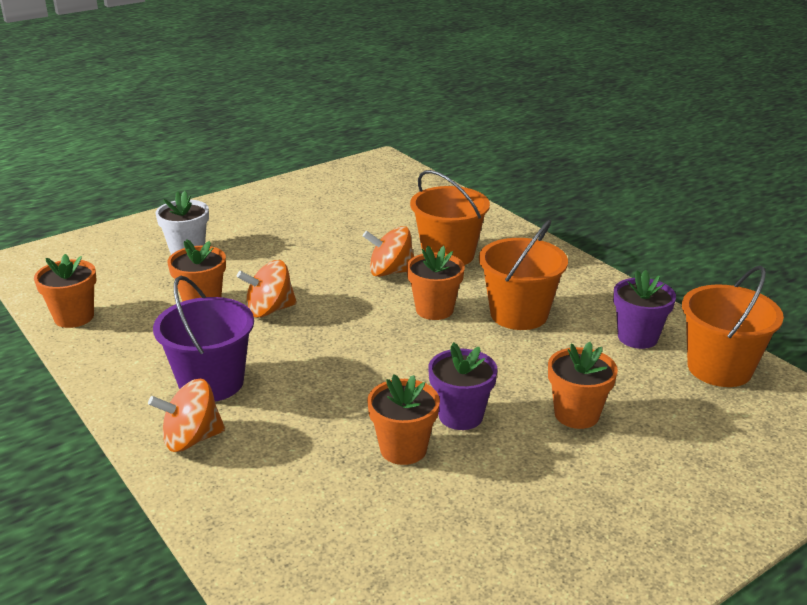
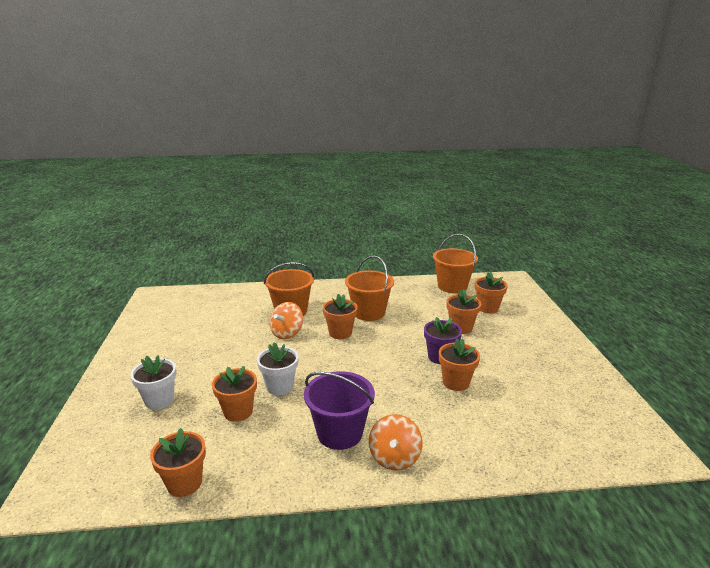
camera: 60 degrees left, 5 degrees down
orange spinning top [237,260,297,318] -> white flower pot [257,342,298,395]
purple flower pot [613,270,676,349] -> none
none -> orange flower pot [475,272,508,314]

